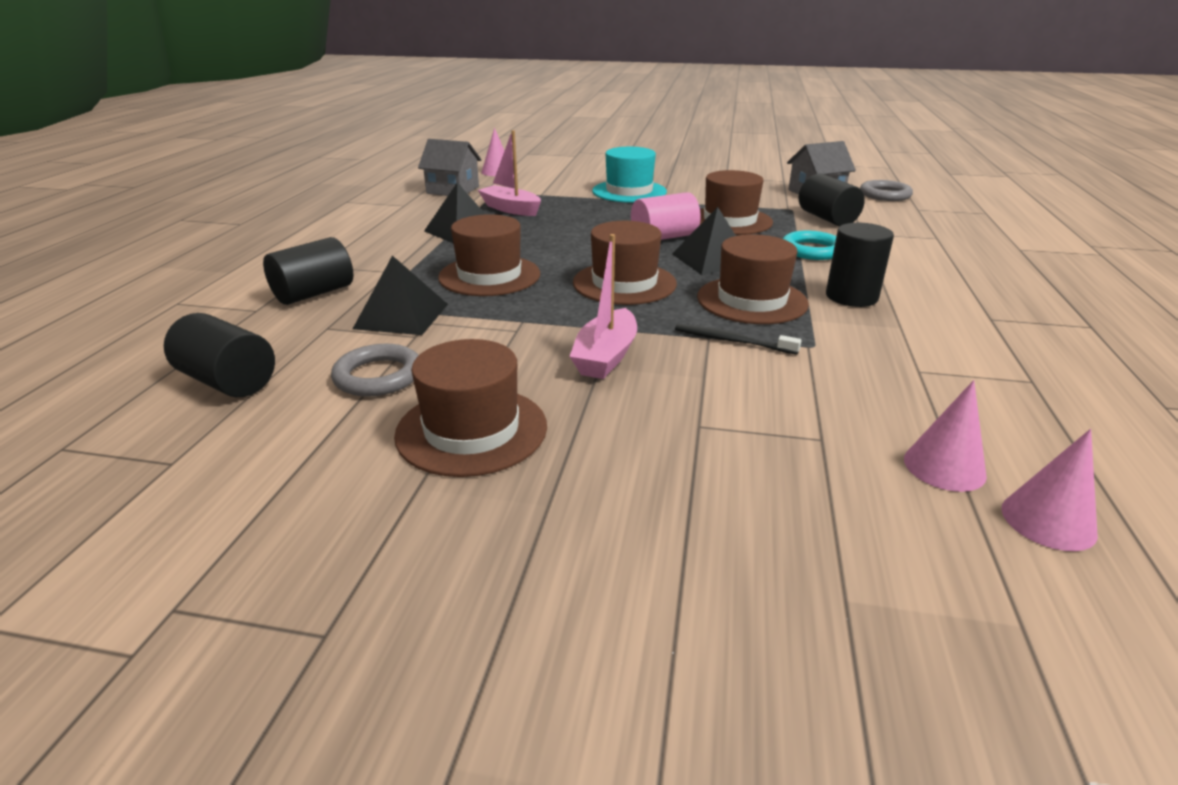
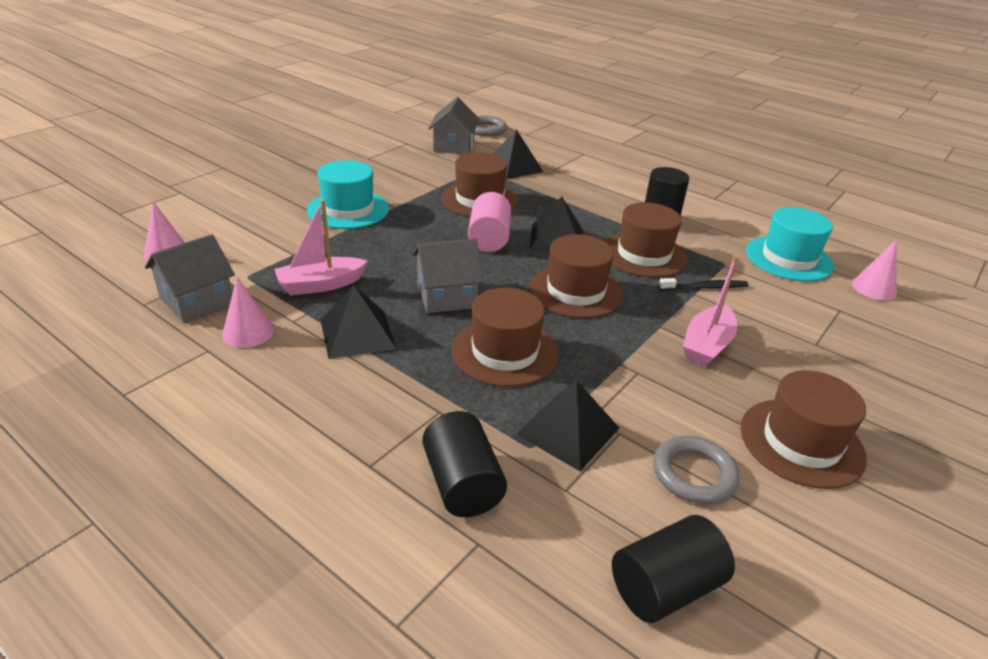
camera: 65 degrees left, 5 degrees up
pink boat [569,234,637,379] -> pink boat turned 75 degrees clockwise [683,256,738,367]
black toothbrush [675,324,802,355] -> black toothbrush turned 150 degrees counterclockwise [659,278,749,290]
turquoise ring [783,231,836,260] -> none
black cylinder [799,173,865,226] -> black pyramid [493,129,543,179]
pink cone [1001,429,1098,551] -> pink cone moved to [222,277,274,348]
none -> grey house [413,239,484,313]
none -> turquoise hat [746,207,834,281]

